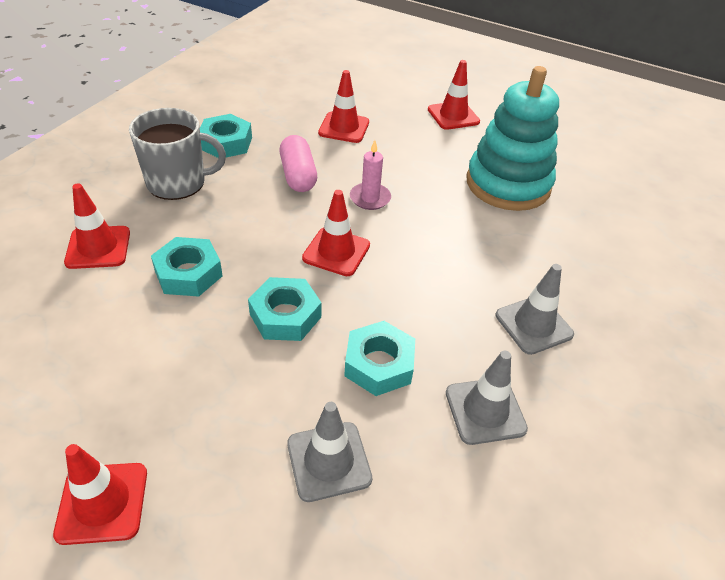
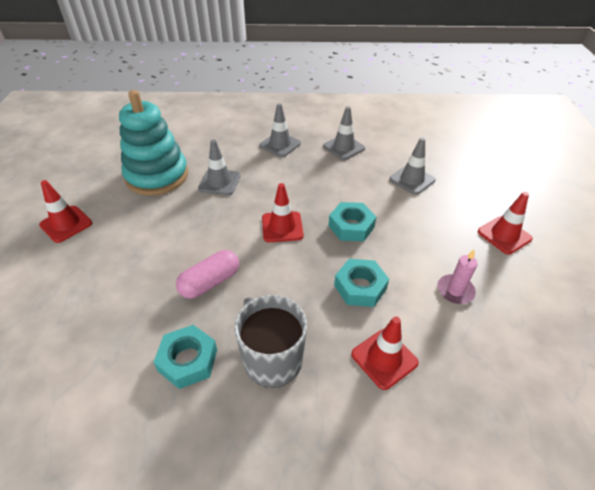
camera: 115 degrees left, 0 degrees up
red traffic cone [318,70,369,143] -> none
turquoise nut [344,321,415,396] -> none
pink candle [350,140,391,210] -> pink candle moved to [437,250,478,304]
none -> grey traffic cone [198,139,240,195]

